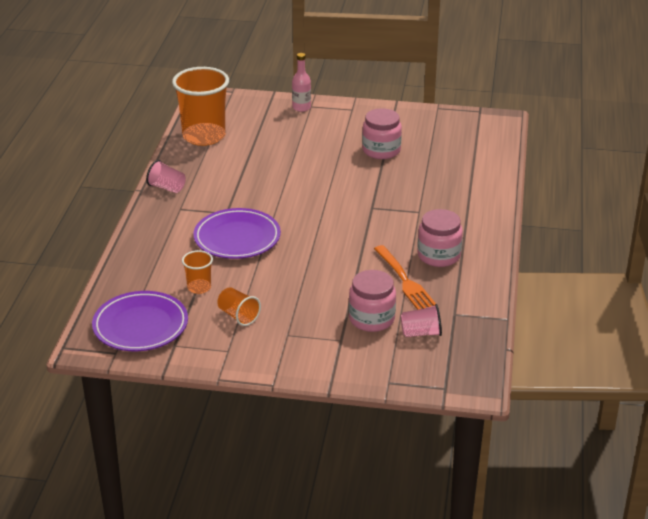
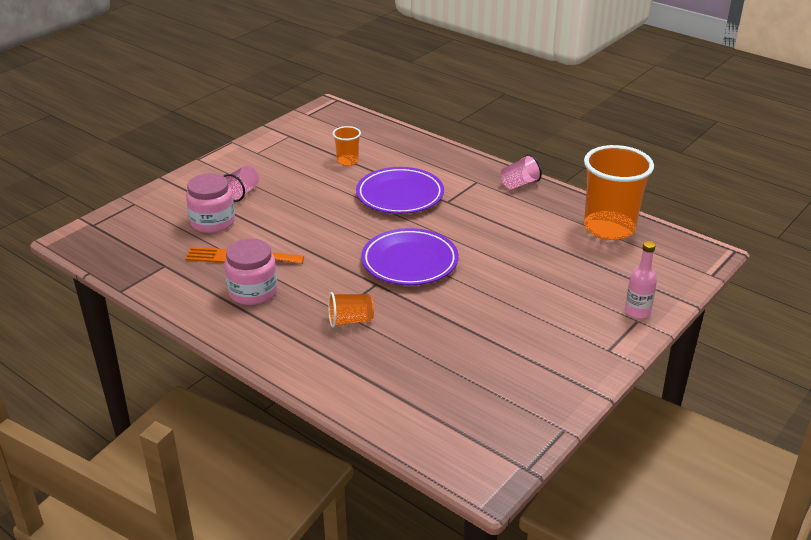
camera: 120 degrees right, 0 degrees up
purple plate [92,291,188,351] -> purple plate moved to [361,228,459,286]
orange cup [217,287,261,326] -> orange cup moved to [328,292,374,328]
pink jar [362,108,402,159] -> none
pink cup [401,304,442,337] -> pink cup moved to [224,166,259,202]

